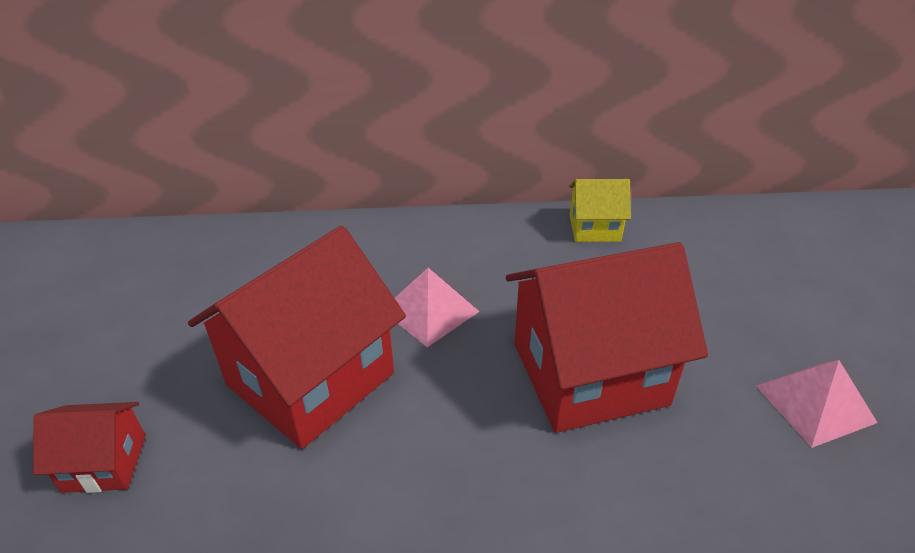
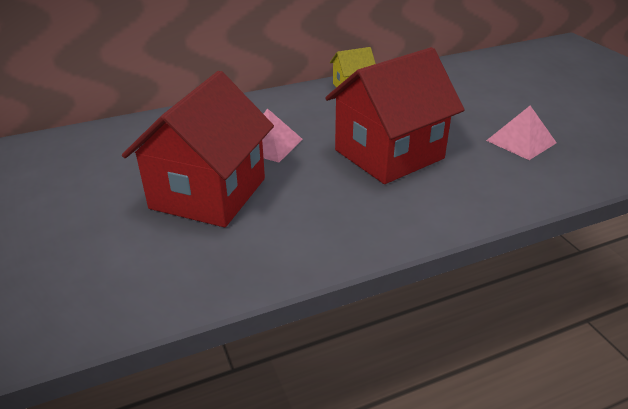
camera: 20 degrees left, 5 degrees down
red house [33,402,146,493] -> none

